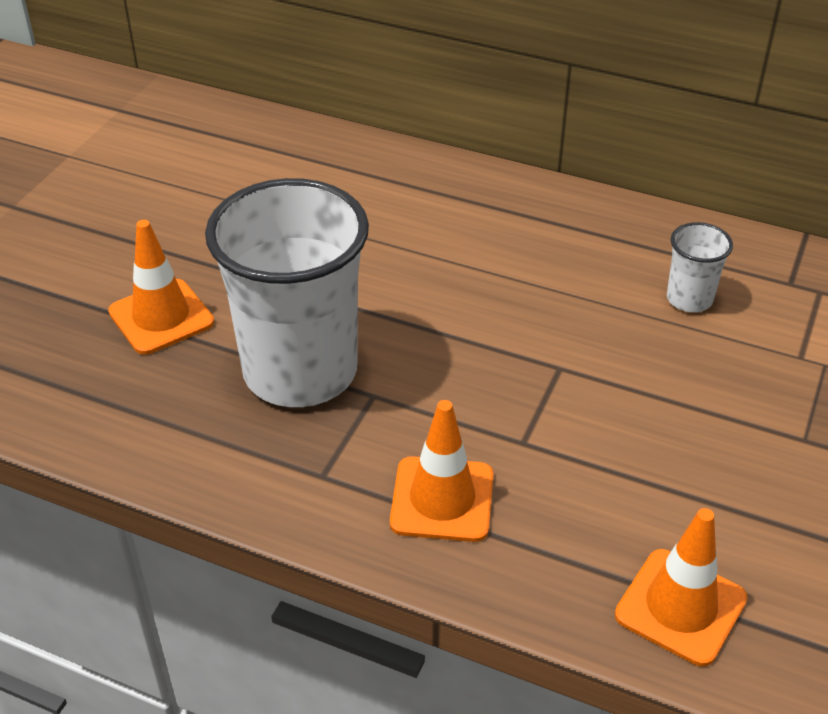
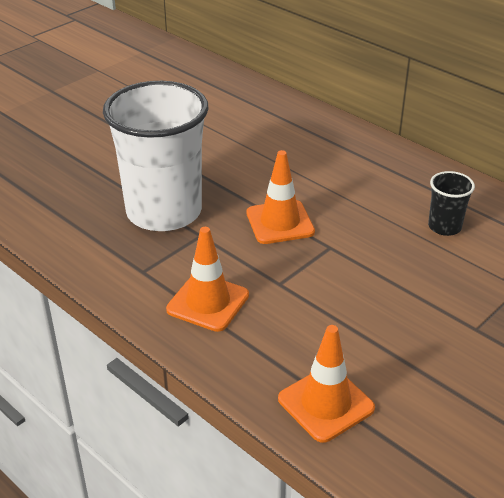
camera: 20 degrees right, 5 degrees down
orange traffic cone [108,220,214,355] -> orange traffic cone moved to [246,150,315,244]
white cup [667,222,733,312] -> black cup [428,171,475,236]

